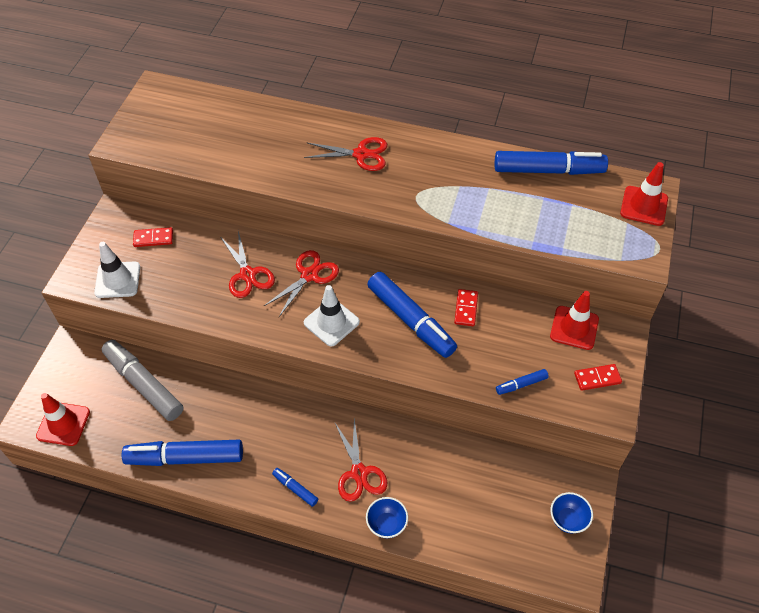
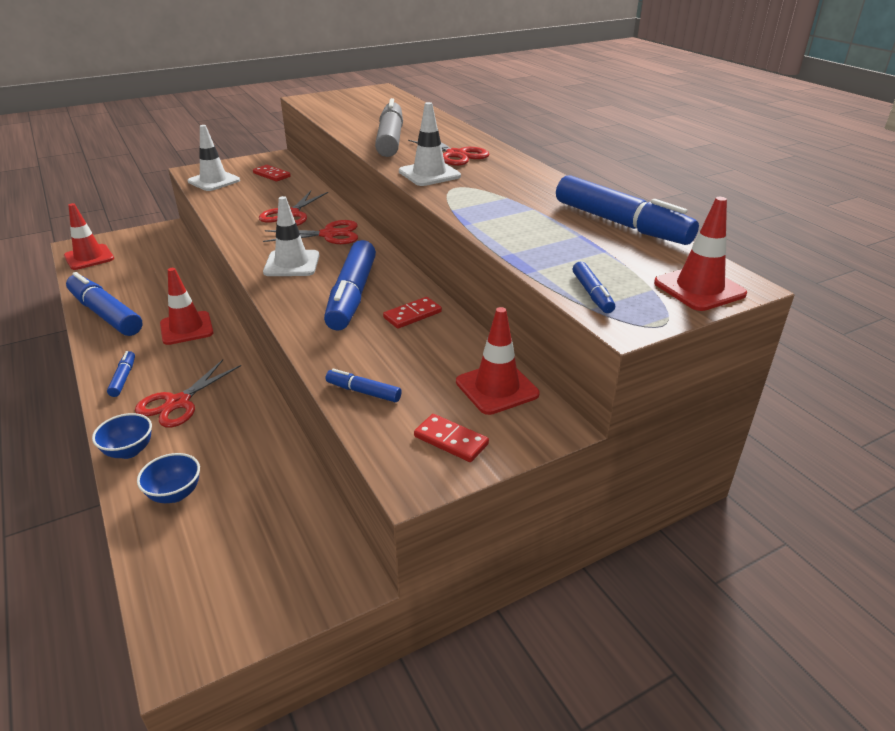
camera: 45 degrees right, 20 degrees down
grey marker [102,340,183,421] -> grey marker moved to [375,98,403,157]
blue bowl [551,492,593,534] -> blue bowl moved to [137,453,200,503]
none -> red traffic cone [160,268,214,345]
none -> white traffic cone [399,102,461,186]
none -> blue marker [573,261,615,313]

